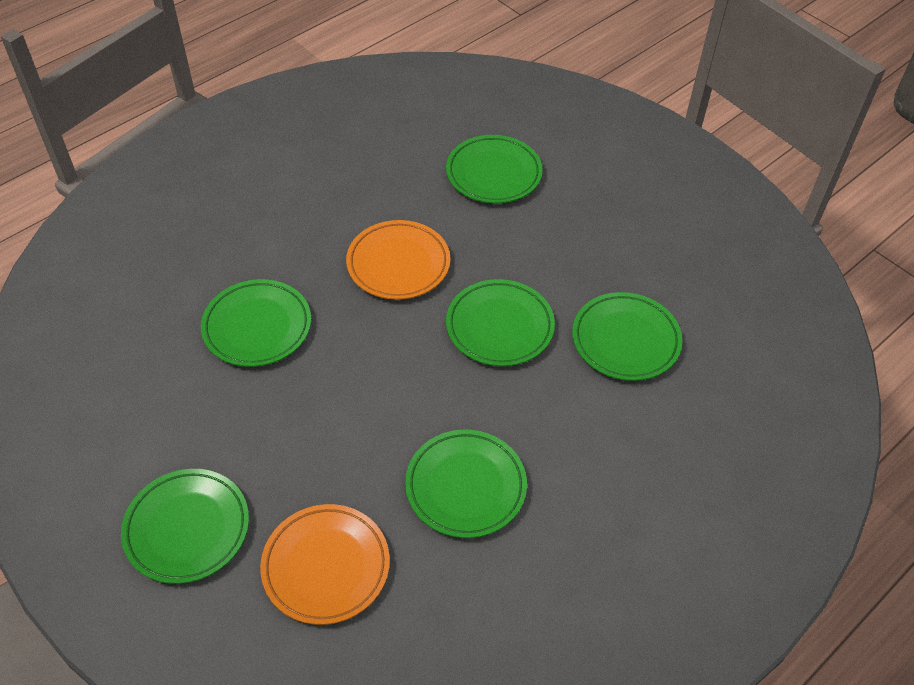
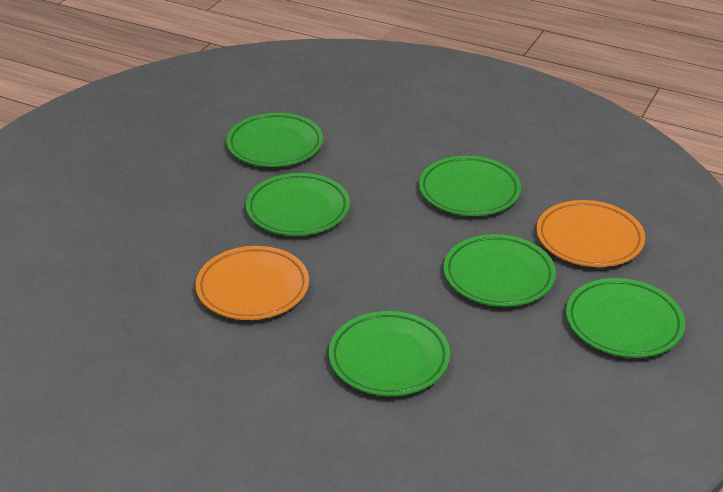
camera: 110 degrees left, 15 degrees down
green plate [446,135,543,203] -> green plate moved to [444,234,556,307]

